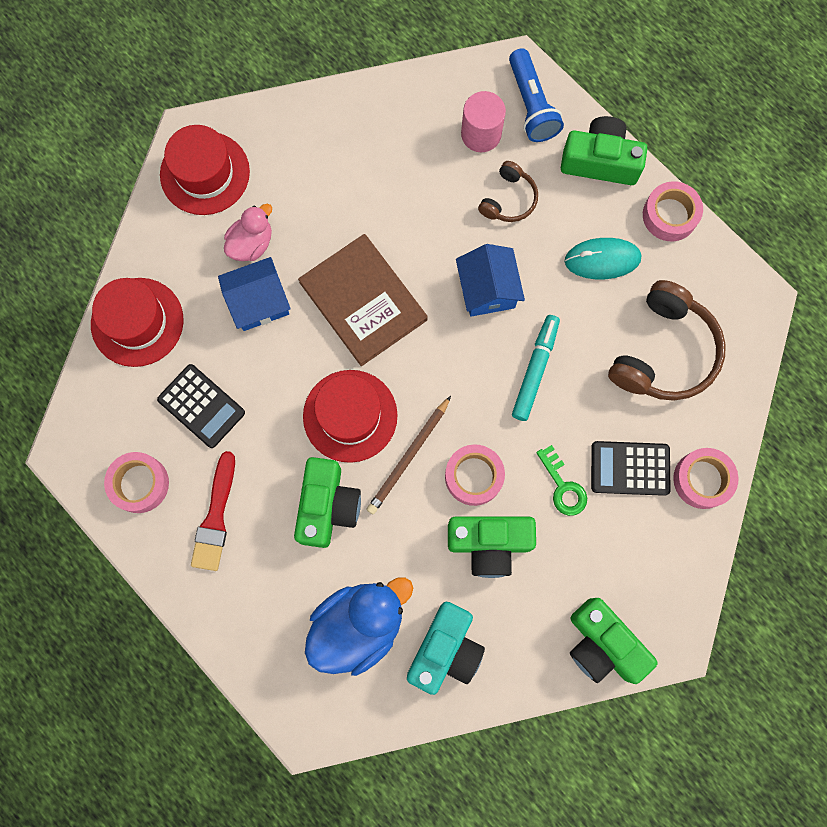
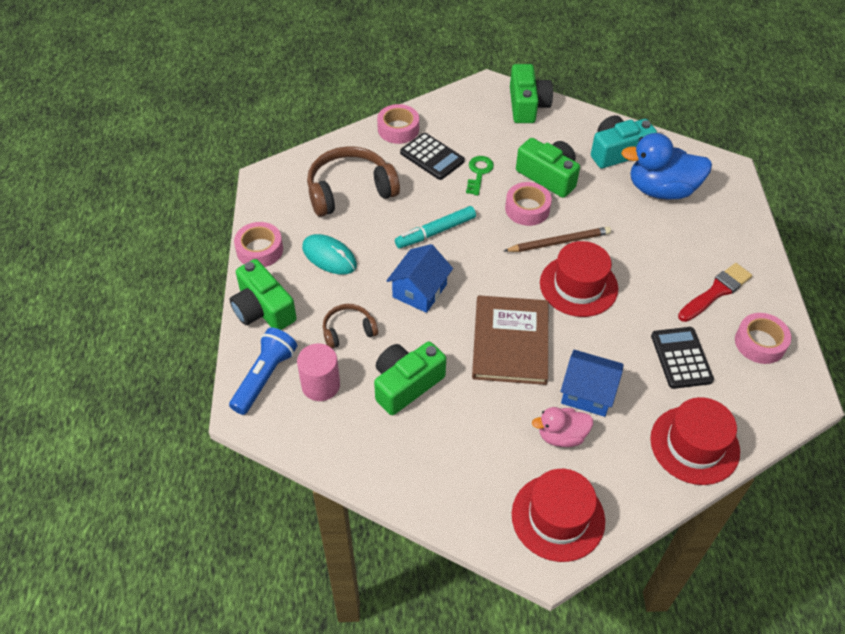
camera: 140 degrees left, 25 degrees down
green camera [294,457,361,548] -> green camera moved to [374,342,446,415]

